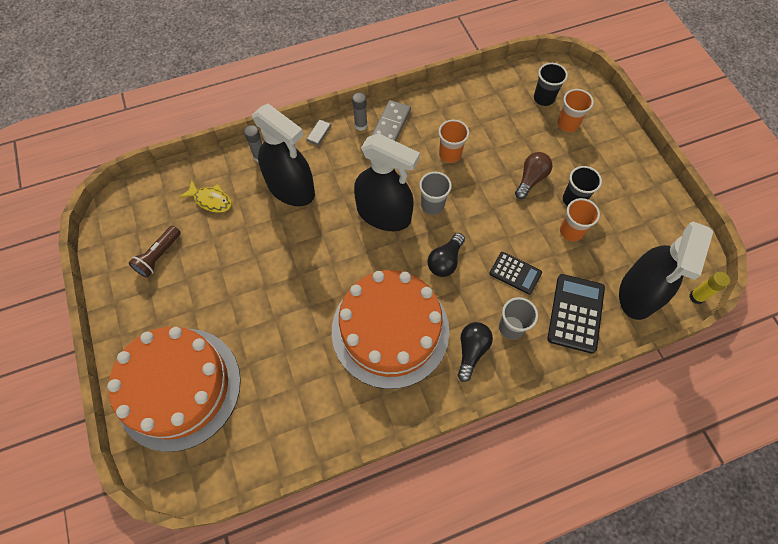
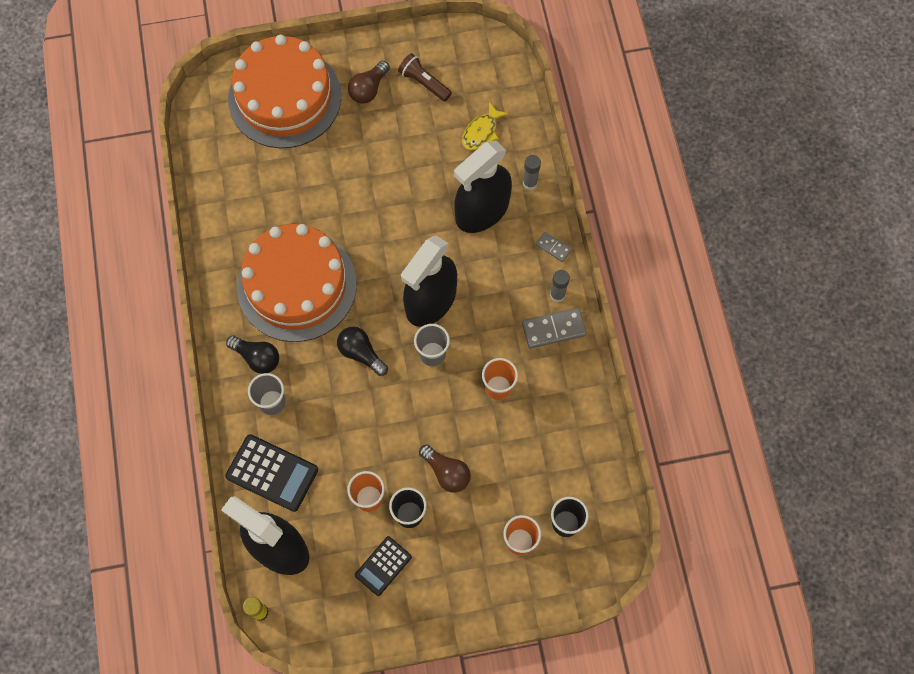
camera: 100 degrees right, 5 degrees up
grey domino [371,100,411,141] -> grey domino turned 45 degrees counterclockwise [522,308,586,349]
black calculator [489,252,542,295] -> black calculator moved to [355,536,412,596]
none -> brown light bulb [348,61,390,103]

